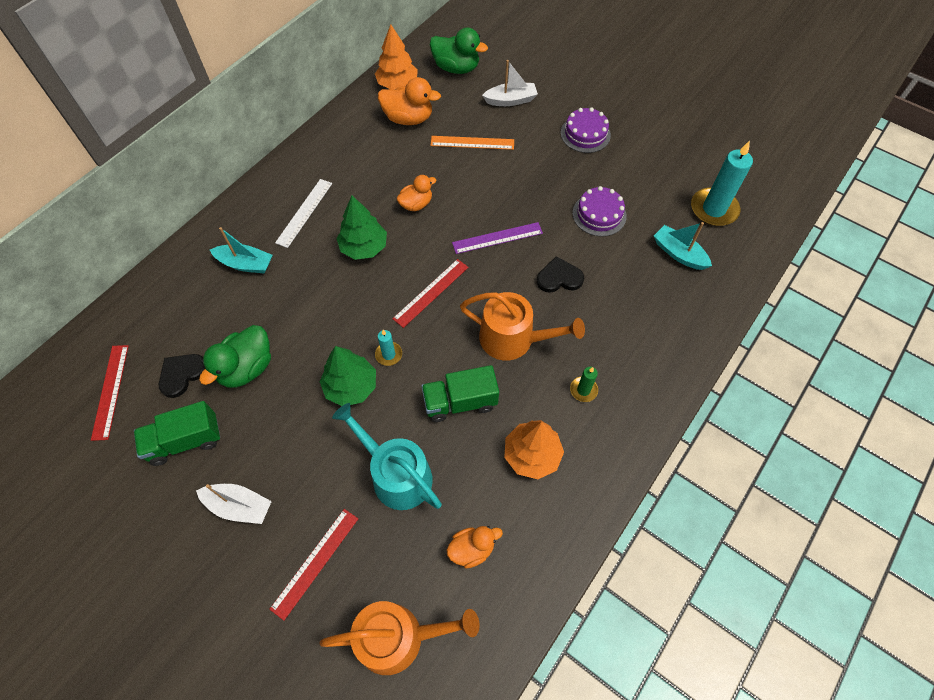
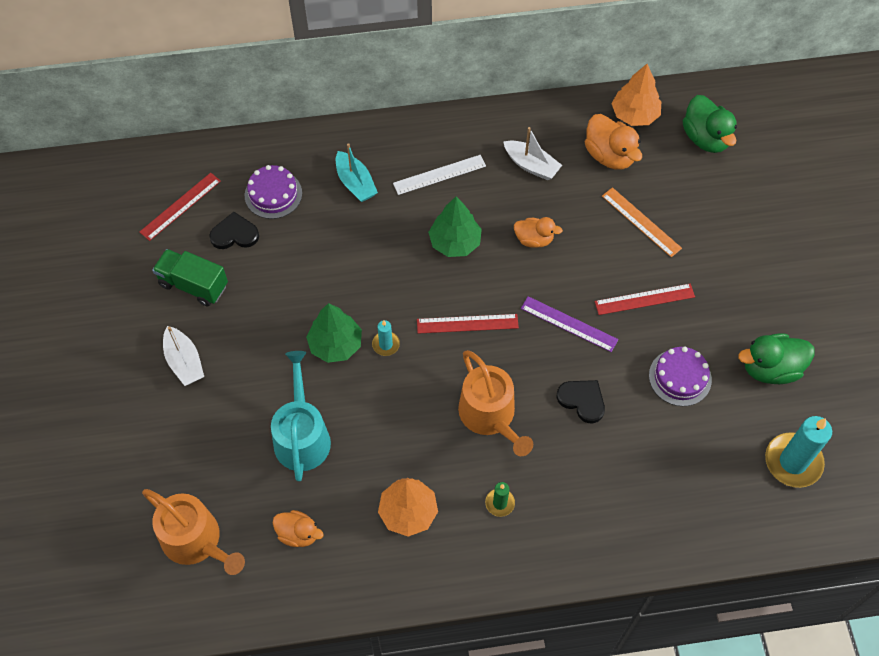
camera: 45 degrees right, 0 degrees up
green duck [199,325,271,388] -> green duck moved to [738,333,815,384]
red ruler [269,509,358,620] -> red ruler moved to [595,284,695,315]
green truck [421,365,499,422] -> none
white boat [482,60,538,106] -> white boat moved to [503,127,562,180]
purple cake [561,107,611,153] -> purple cake moved to [245,165,302,219]
turquoise boat [654,222,712,270] -> none

